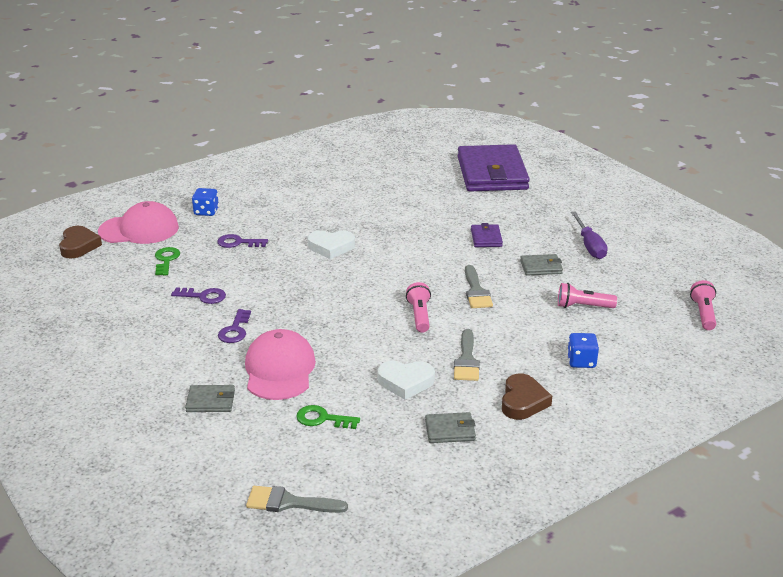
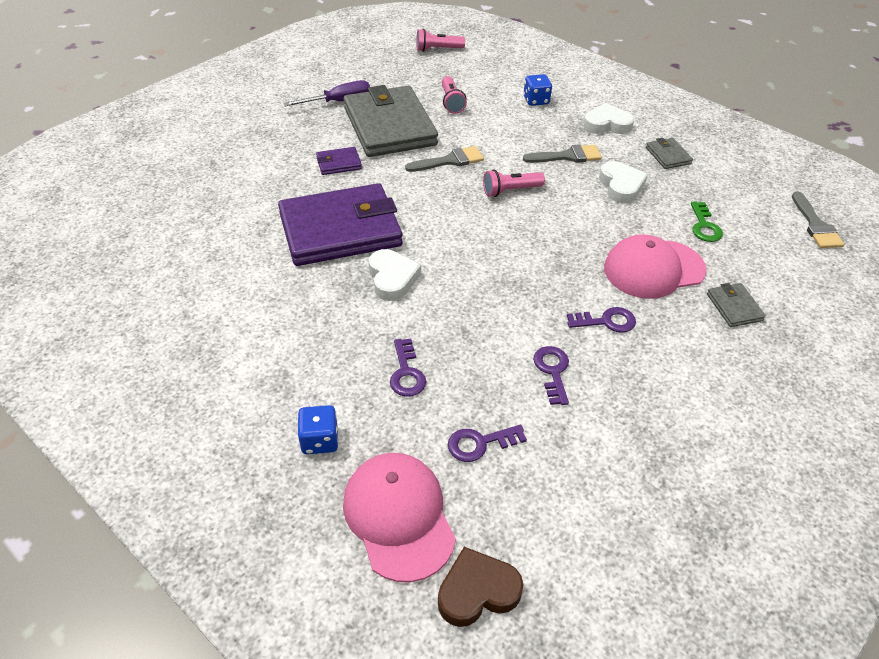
camera: 105 degrees left, 15 degrees up
green key [155,247,180,276] -> purple key [448,425,527,462]
purple wallet [457,144,530,192] -> purple wallet moved to [278,183,403,266]
brown heart [502,374,552,420] -> white heart [583,103,634,134]
grey wallet [520,254,563,276] -> grey wallet [344,85,438,157], size x2.43

